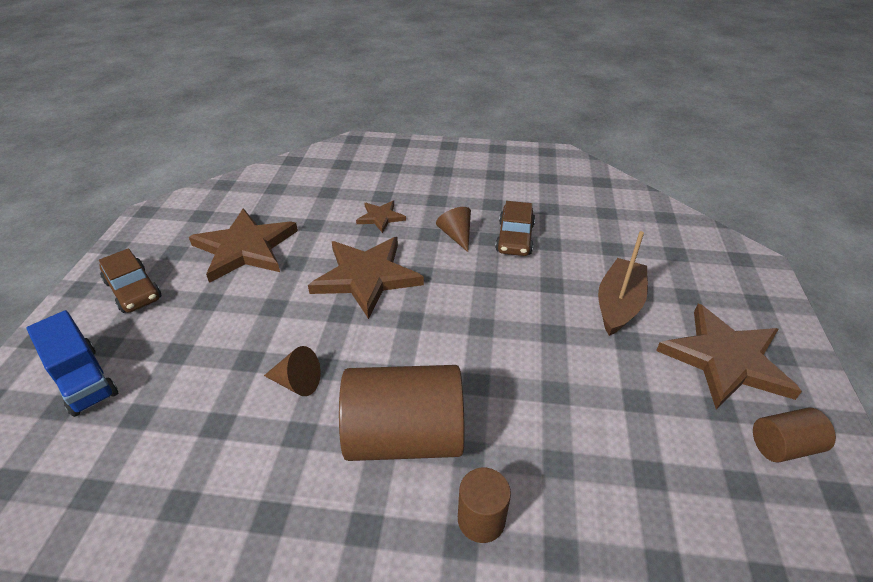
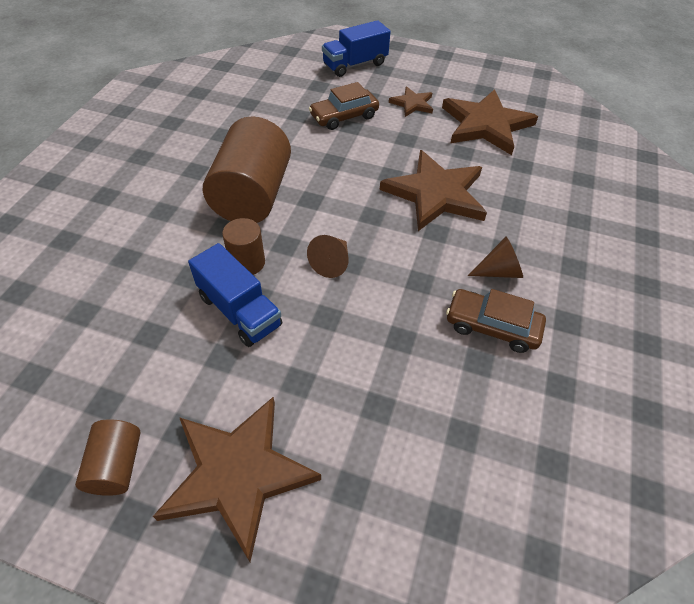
camera: 100 degrees right, 10 degrees up
brown car [99,248,161,313] -> brown car moved to [309,82,379,130]
brown cone [264,346,321,396] -> brown cone moved to [307,235,348,278]
brown star [356,201,406,233] -> brown star moved to [389,86,433,117]
brown cylinder [458,468,511,543] -> brown cylinder moved to [222,218,265,275]
brown boat [598,231,648,336] -> none
none -> blue truck [188,243,282,347]

